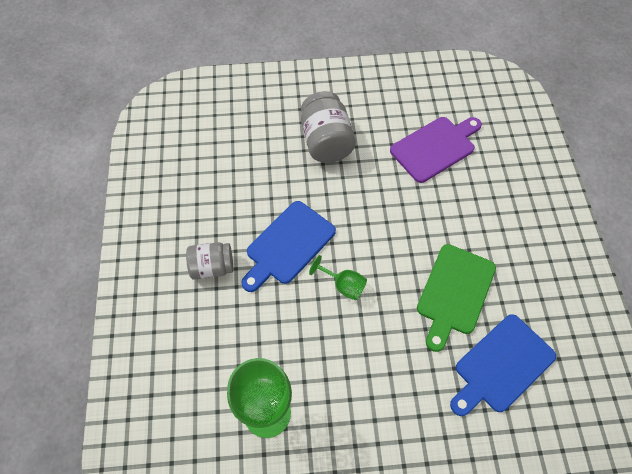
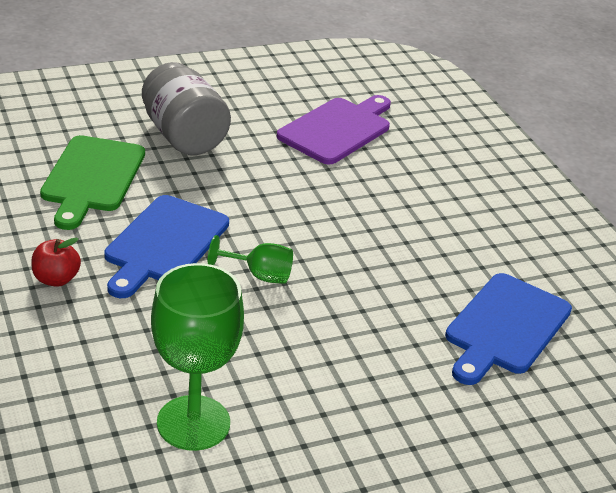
camera: 20 degrees left, 25 degrees down
grey jar [186,242,233,280] -> red apple [31,238,81,287]
green cutting board [417,244,496,352] -> green cutting board moved to [40,135,145,230]

